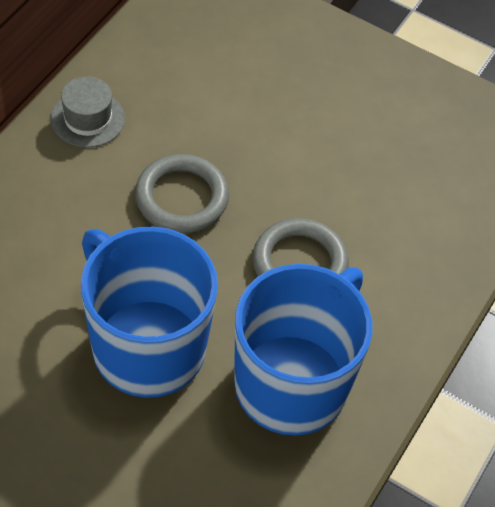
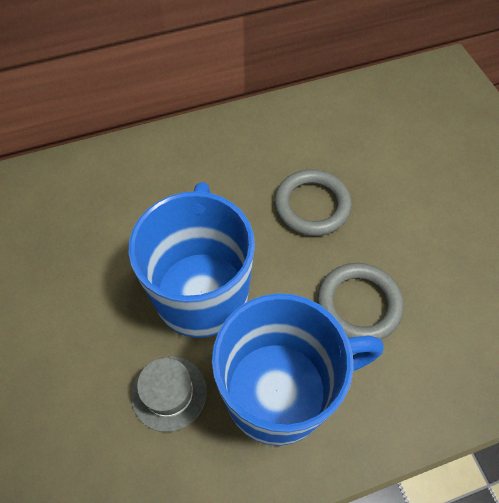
camera: 45 degrees right, 5 degrees up
grey hat [51,76,125,148] -> grey hat moved to [131,356,206,432]

